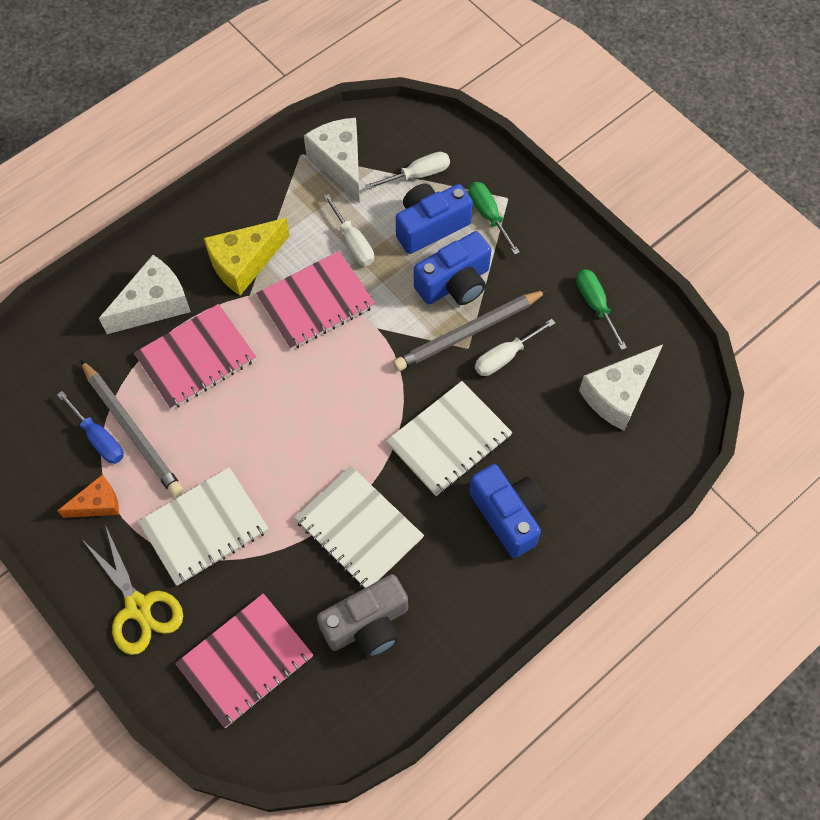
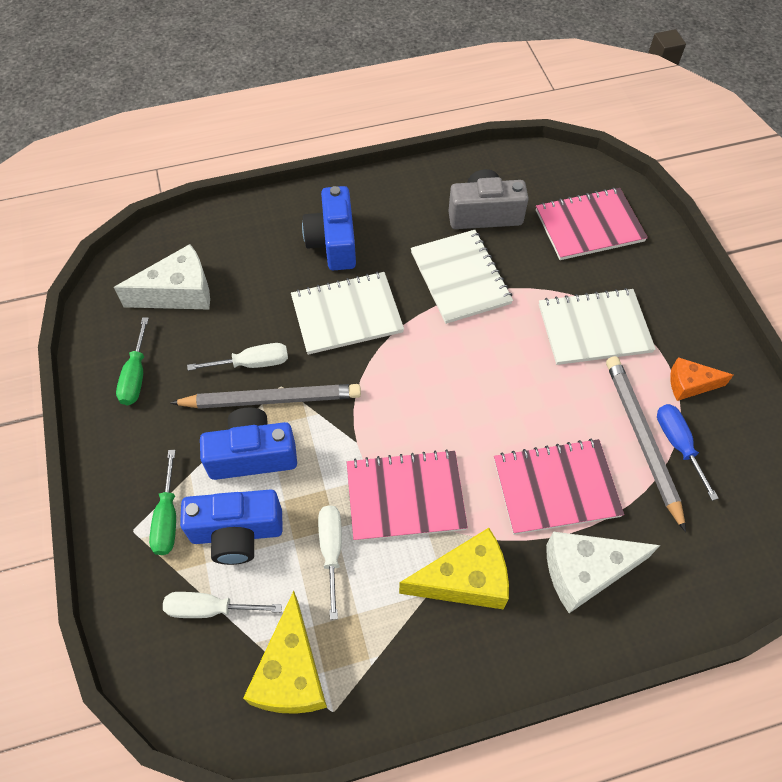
camera: 155 degrees left, 5 degrees down
yellow scissors [84,525,183,655] -> none
white cheese [304,118,360,203] -> yellow cheese [243,591,327,714]

